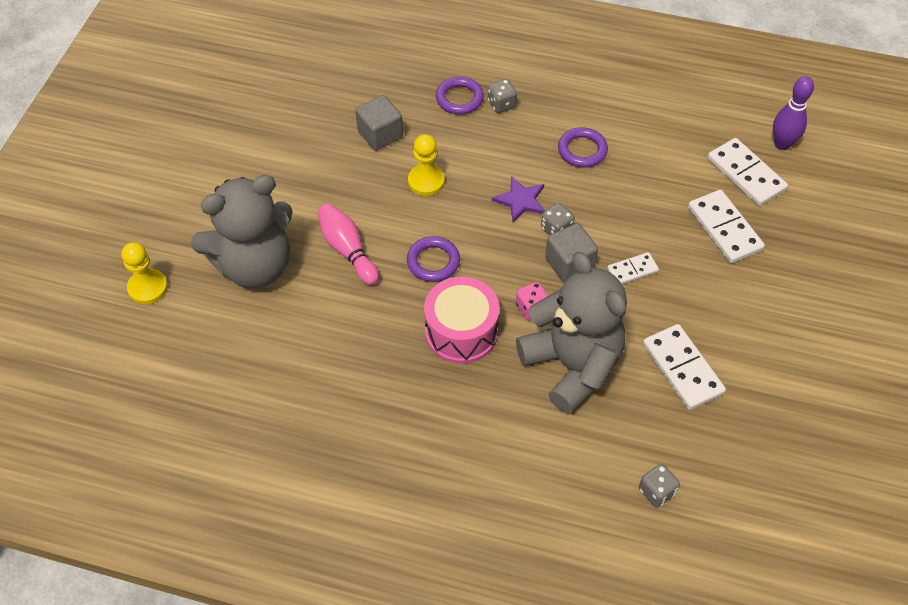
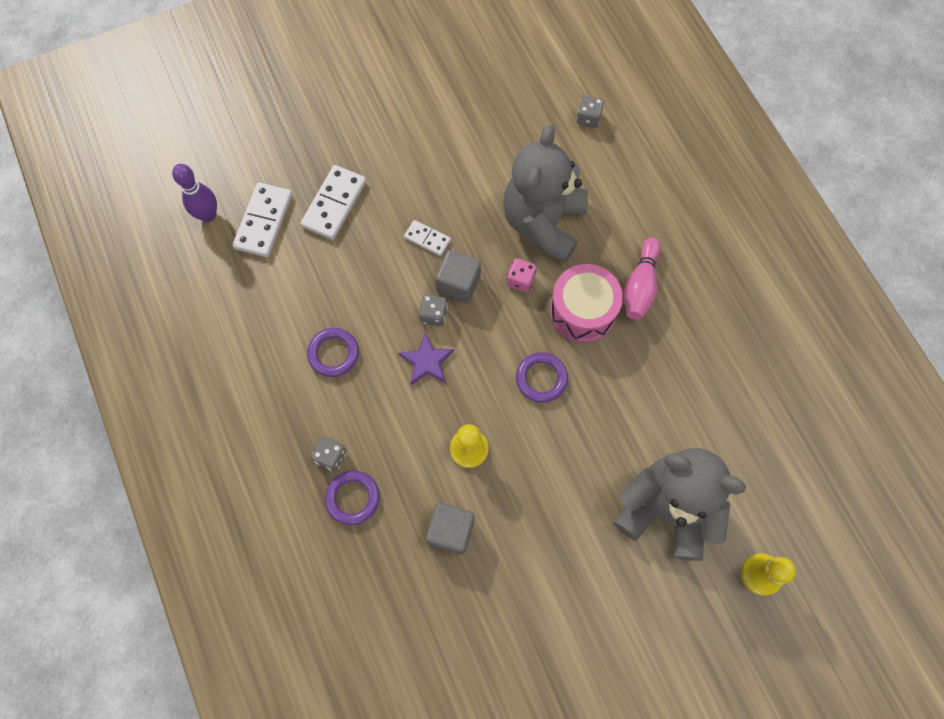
camera: 130 degrees left, 15 degrees up
pink bowling pin [318,204,379,285] -> pink bowling pin moved to [624,237,661,320]
white domino [643,324,726,410] -> none

